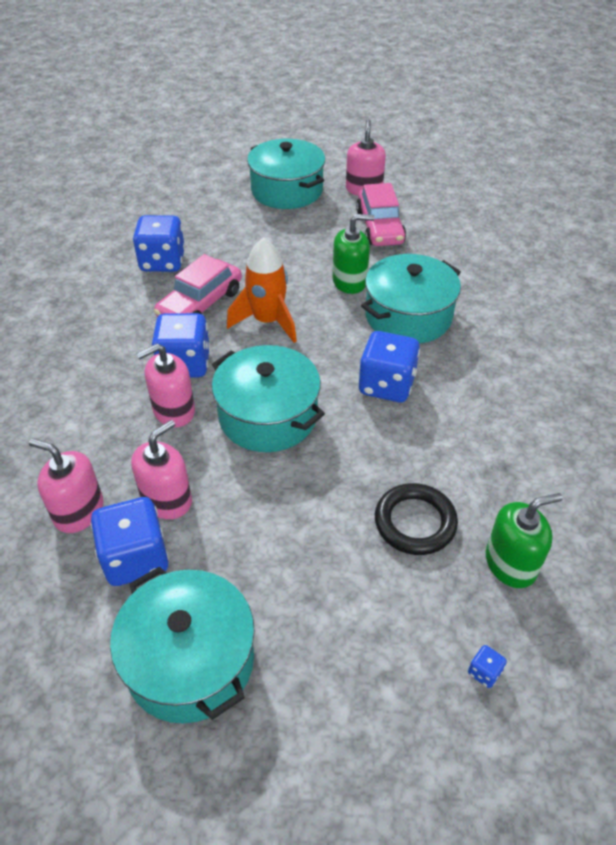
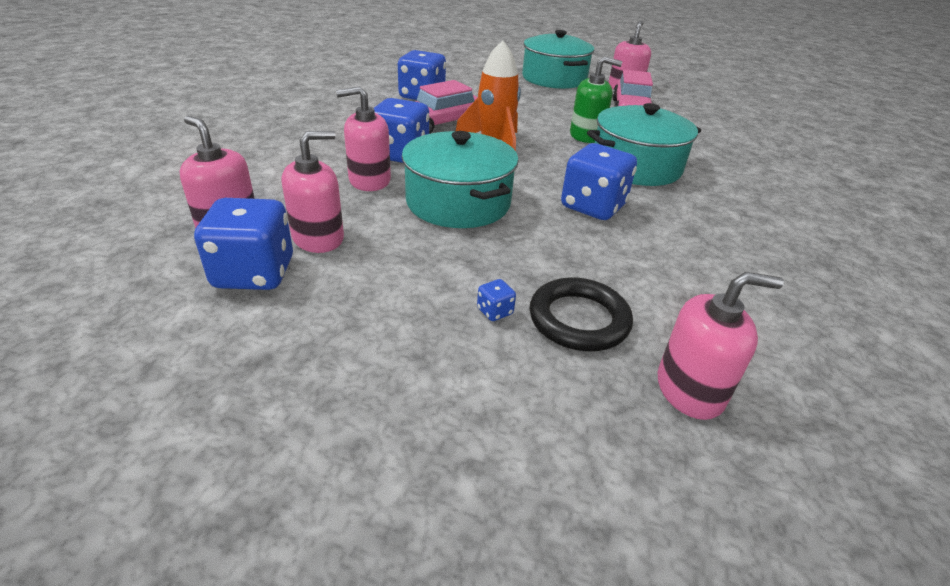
camera: 15 degrees right, 10 degrees down
turquoise pot [110,566,255,723] -> none
blue dice [468,645,507,688] -> blue dice moved to [477,279,516,321]
green soap dispenser [486,493,563,588] -> pink soap dispenser [658,272,784,420]

